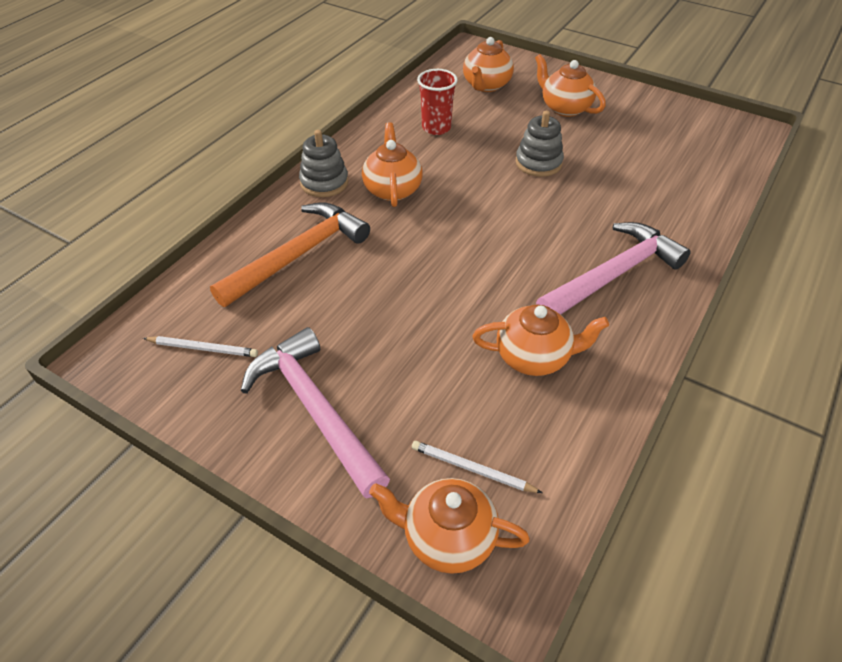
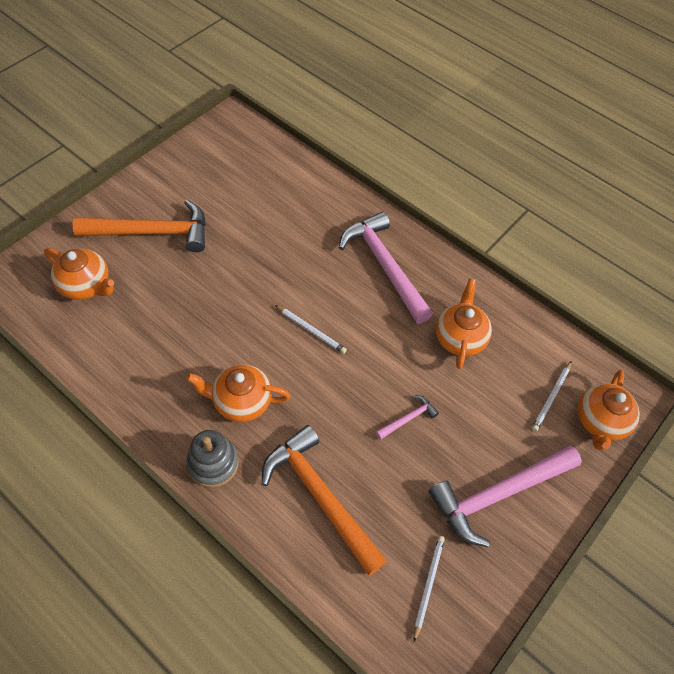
camera: 85 degrees left, 10 degrees up
red cup [417,69,458,135] -> none
grey stacking toy [516,111,564,177] -> none
orange teapot [535,54,606,117] -> orange hammer [73,200,206,252]
none -> white pencil [275,305,347,354]
none -> pink hammer [375,395,439,440]

